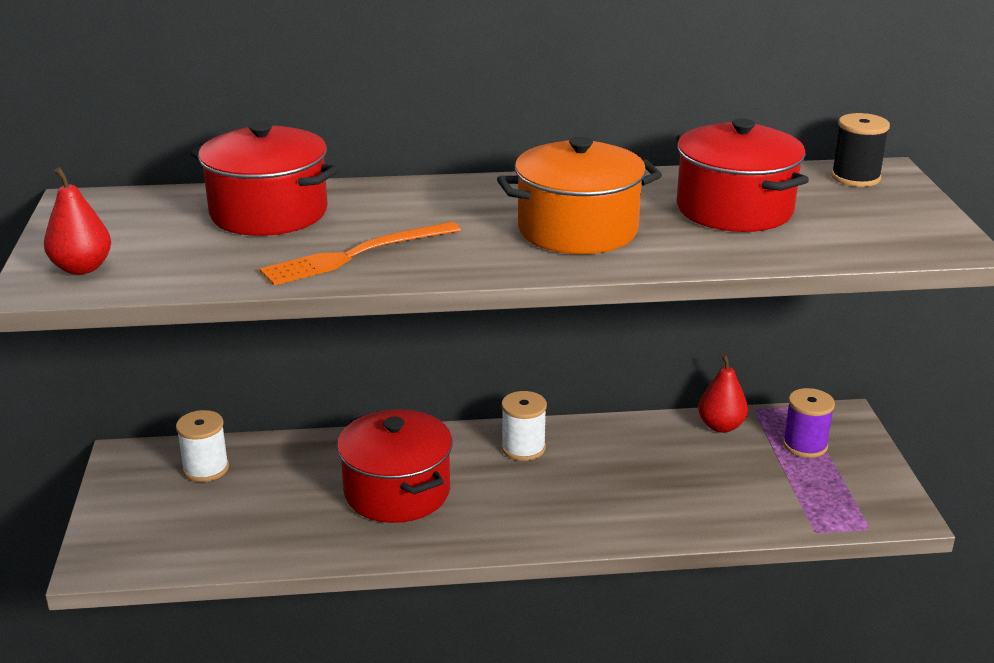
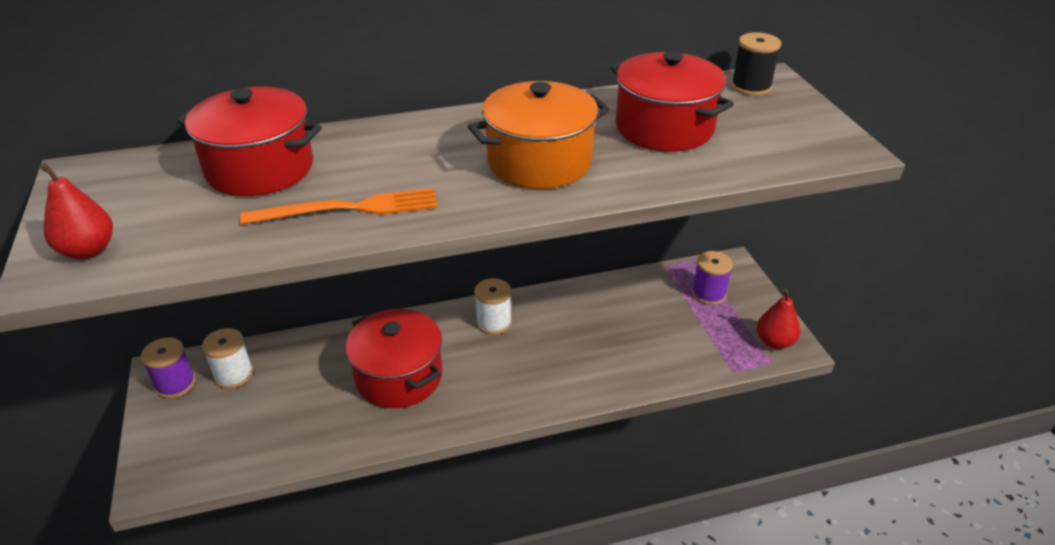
camera: 10 degrees left, 10 degrees up
orange fork [260,221,461,285] -> orange fork turned 150 degrees counterclockwise [240,188,438,225]
red pear [698,354,748,433] -> red pear moved to [757,288,800,349]
none -> purple spool [141,337,196,399]

